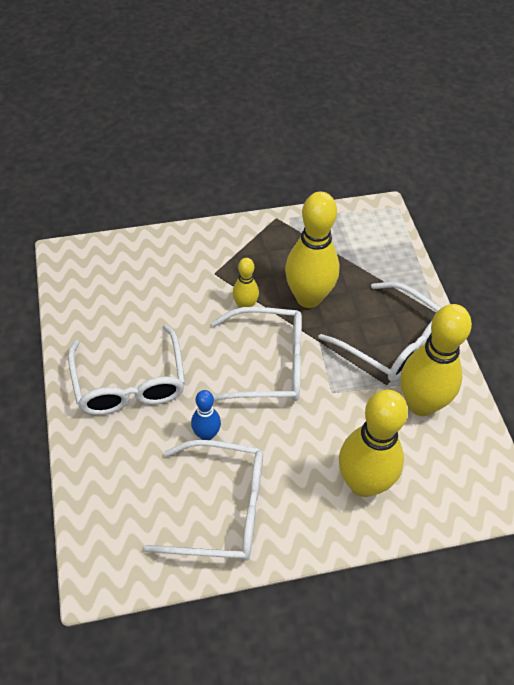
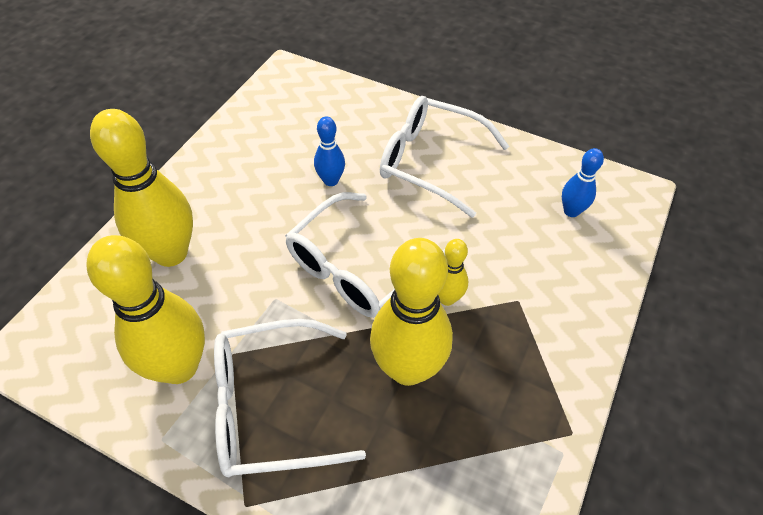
camera: 130 degrees right, 0 degrees up
white glasses [143,440,263,561] -> none
none -> blue bowling pin [562,148,604,217]

